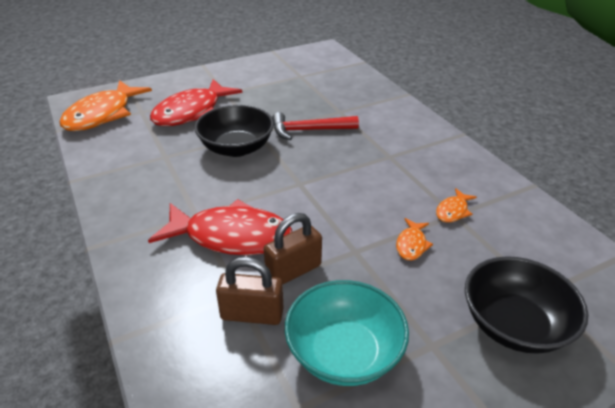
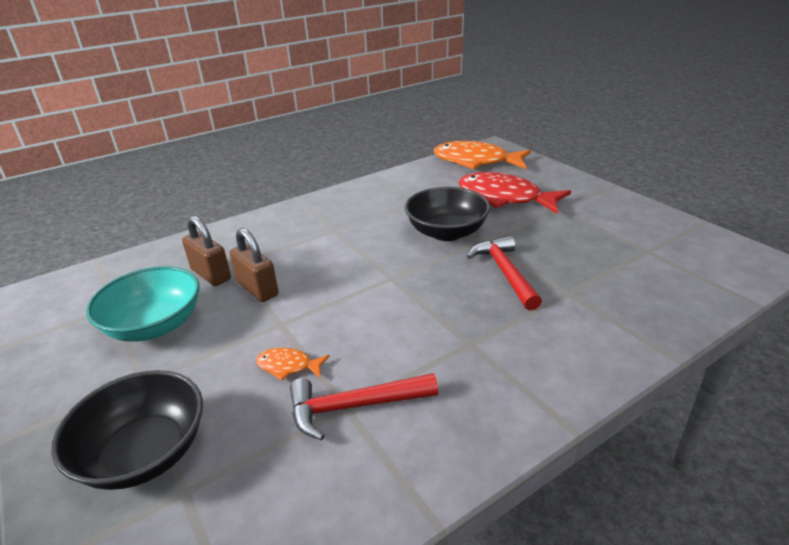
camera: 85 degrees right, 5 degrees down
red fish [148,199,292,255] -> none
brown padlock [216,257,283,325] -> brown padlock turned 45 degrees counterclockwise [182,216,231,286]
orange fish [436,188,477,222] -> red hammer [290,373,438,441]

